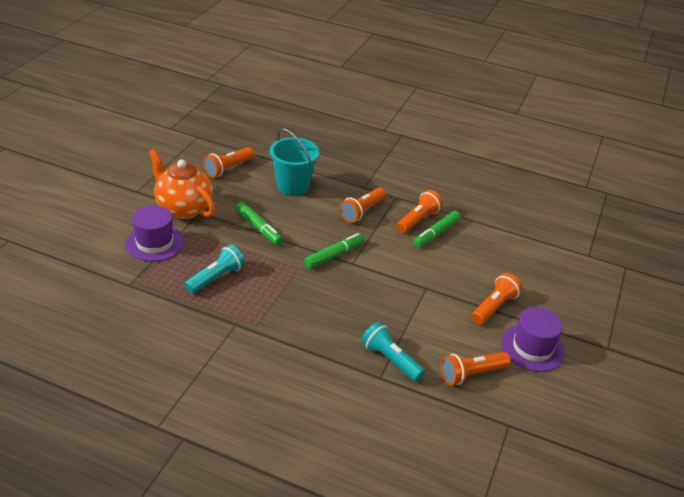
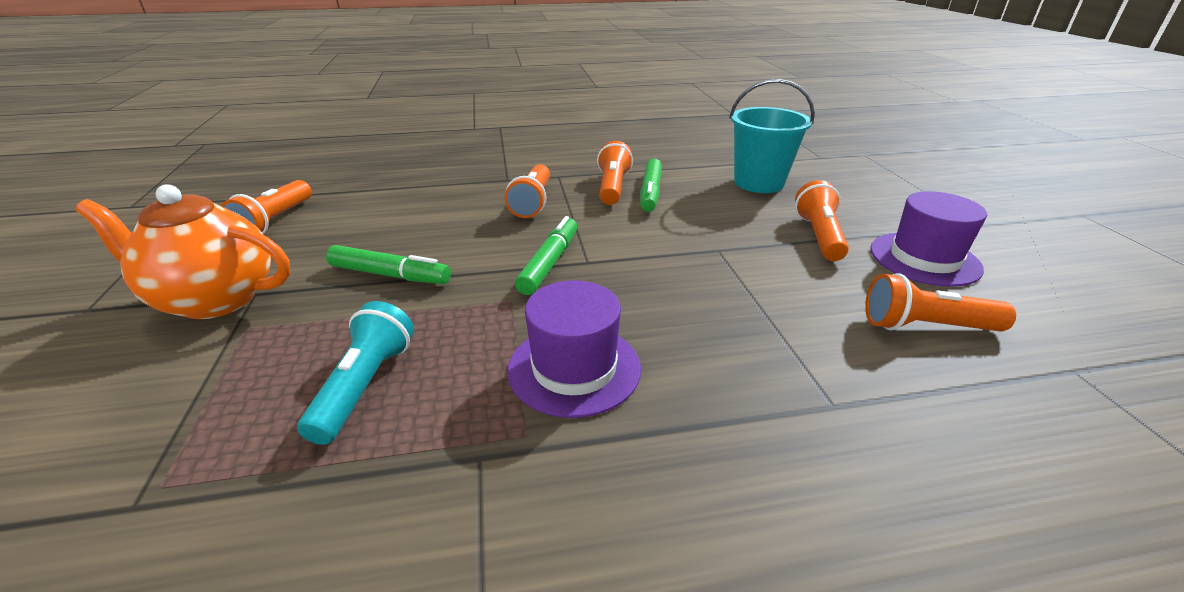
camera: 30 degrees left, 5 degrees down
purple hat [125,205,184,262] -> purple hat moved to [507,280,641,418]
turquoise bucket [270,128,319,196] -> turquoise bucket moved to [729,79,815,193]
turquoise flashlight [361,322,425,382] -> none
orange flashlight [441,352,511,385] -> orange flashlight turned 60 degrees clockwise [865,274,1016,332]

